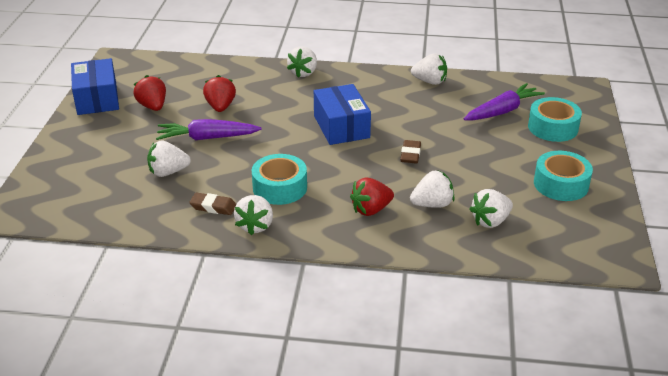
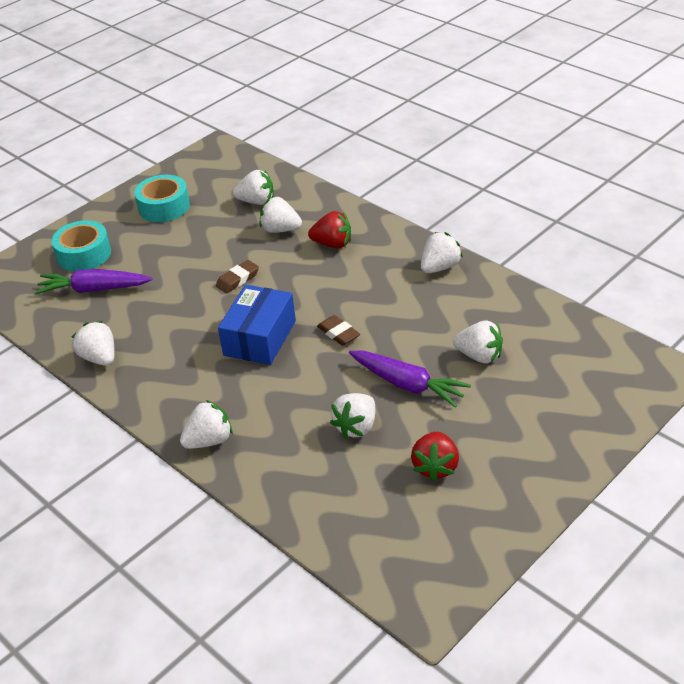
camera: 140 degrees left, 5 degrees up
blue box [71,58,119,115] -> none
brown eraser [189,193,236,215] -> brown eraser moved to [317,315,360,346]
red strawberry [203,75,236,112] -> white strawberry [330,393,375,438]
turquoise tape [252,154,307,205] -> none

